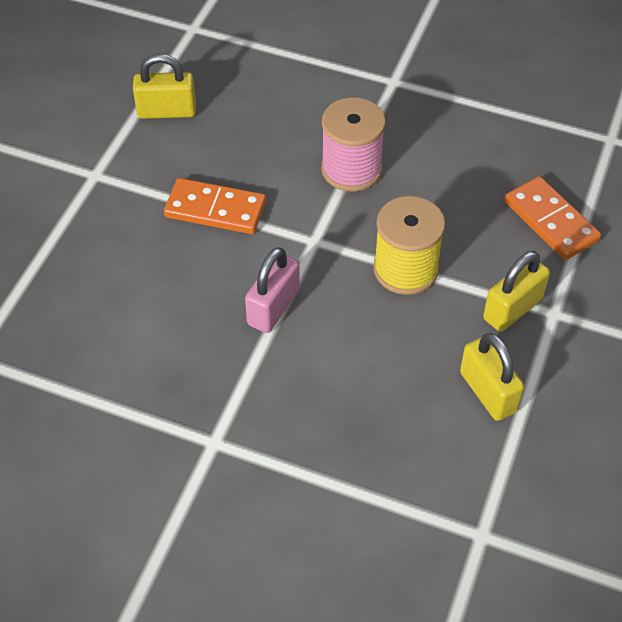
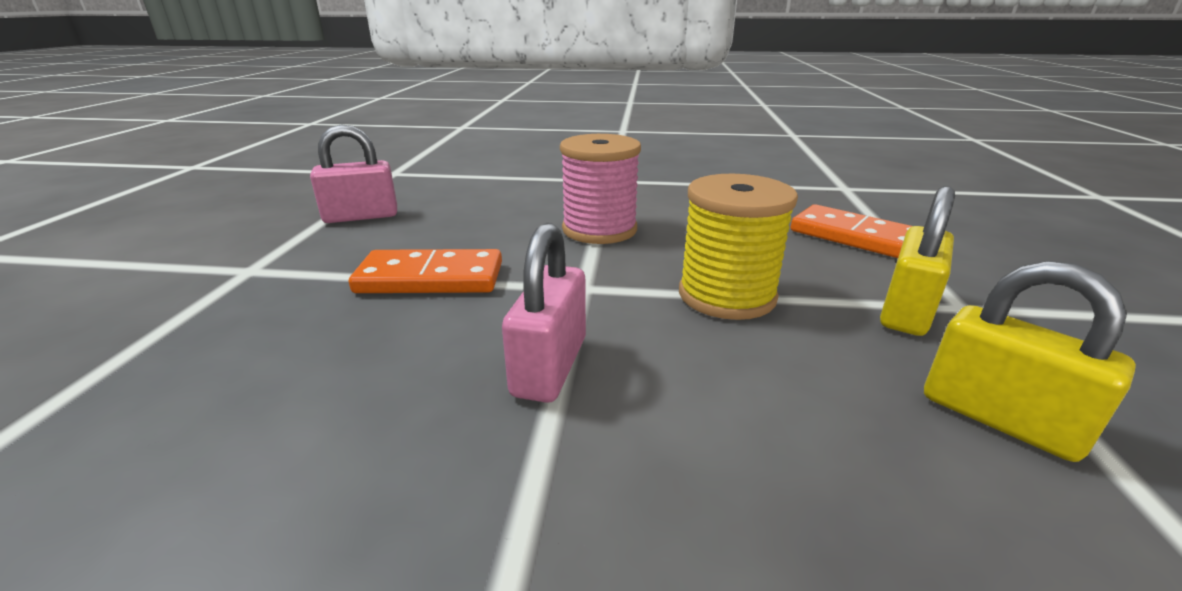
camera: 15 degrees left, 25 degrees down
yellow padlock [133,54,196,119] -> pink padlock [310,124,397,223]

